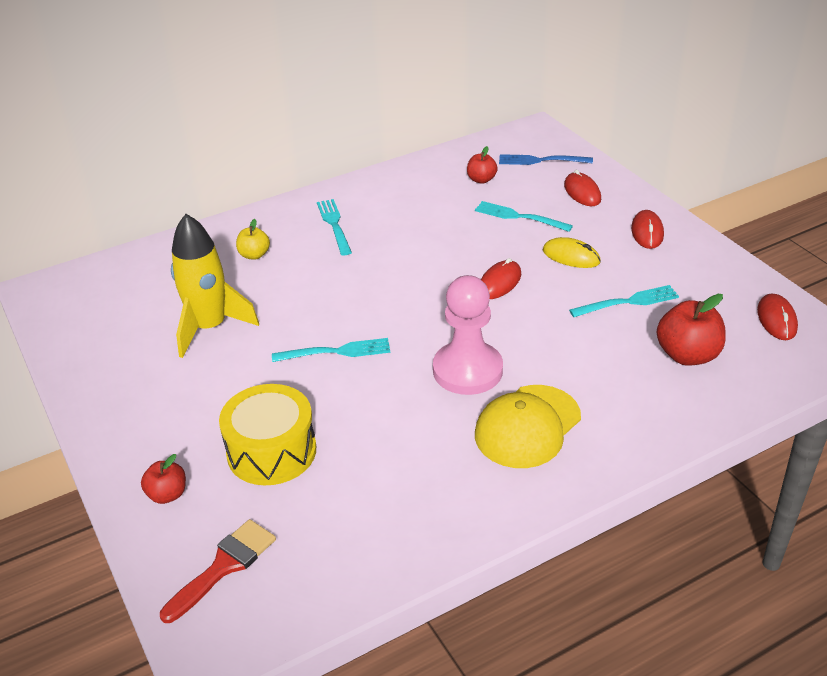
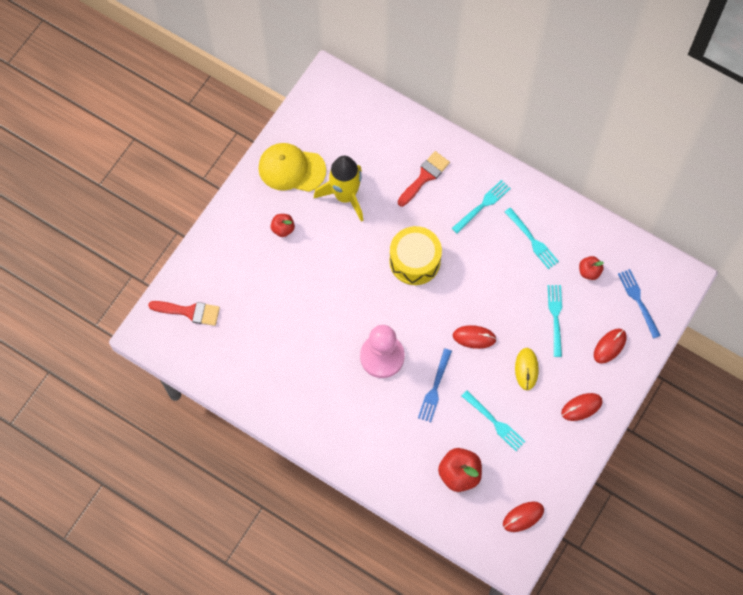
camera: 60 degrees right, 30 degrees up
red apple [141,454,186,504] -> red apple moved to [271,214,295,237]
yellow drum [219,384,316,485] -> yellow drum moved to [389,226,442,285]
yellow apple [236,219,270,260] -> red brush [398,151,450,206]
turquoise fork [272,338,390,362] -> turquoise fork moved to [505,208,559,269]
yellow cap [475,385,581,468] -> yellow cap moved to [258,143,326,192]
none -> blue fork [418,349,452,422]

